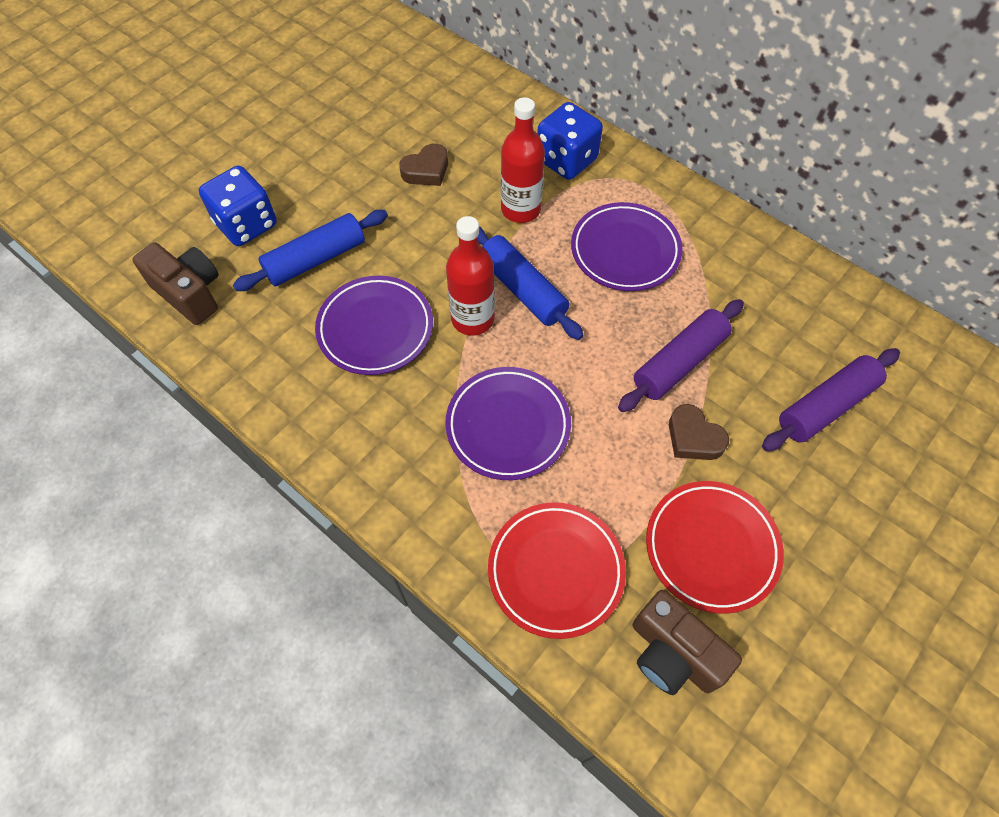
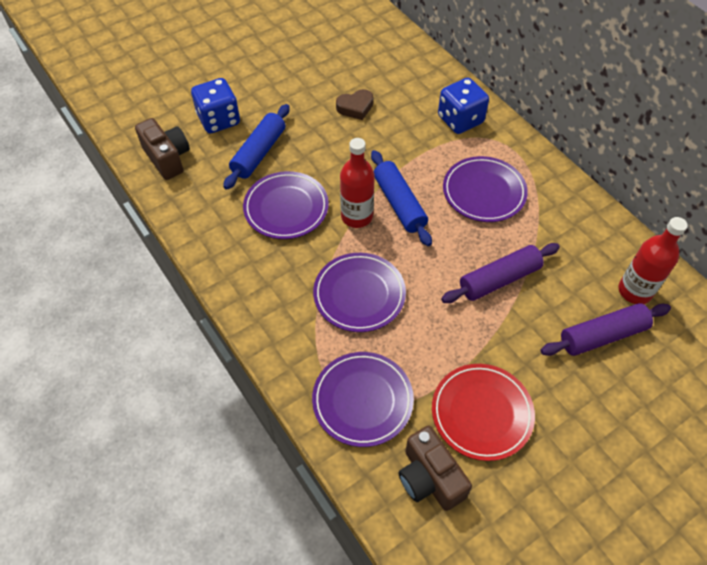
camera: 15 degrees right, 5 degrees down
blue rolling pin [233,210,388,291] -> blue rolling pin turned 45 degrees counterclockwise [223,104,290,190]
red plate [488,502,626,639] -> purple plate [312,352,414,447]
red bottle [501,97,545,223] -> red bottle moved to [618,217,688,304]
brown heart [669,404,729,460] -> none

